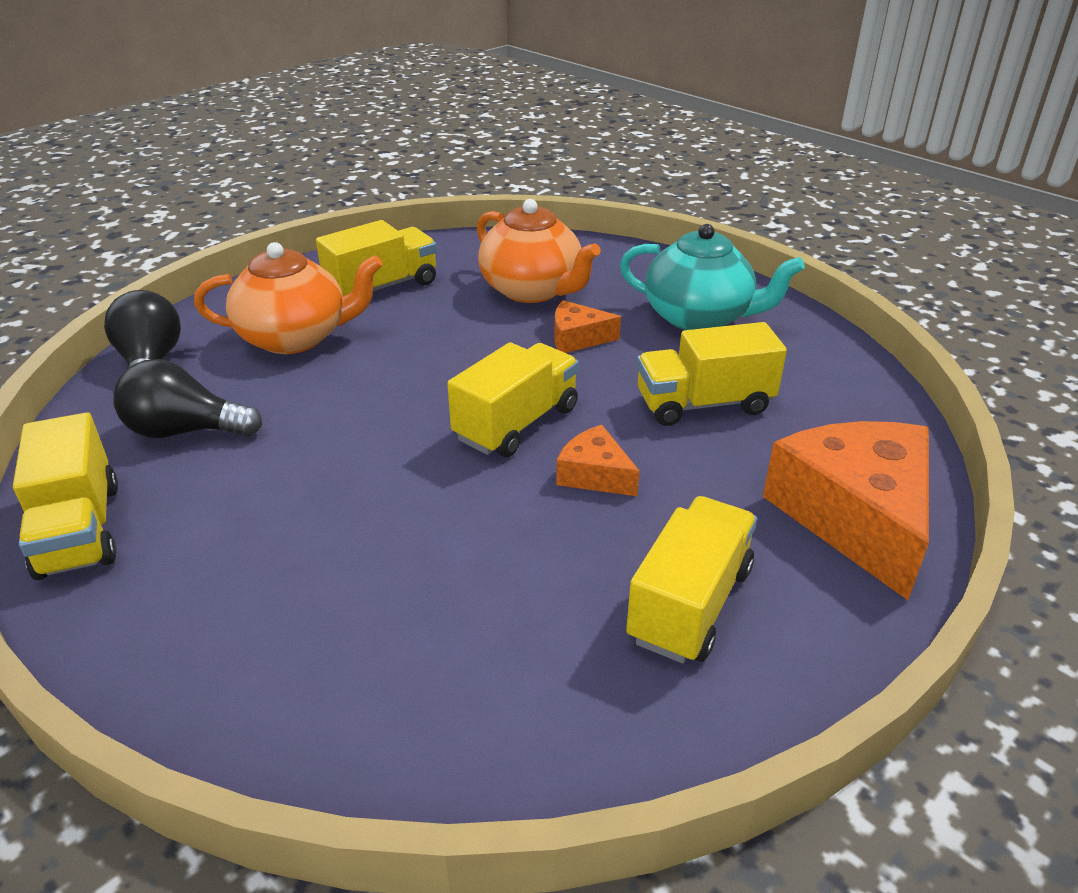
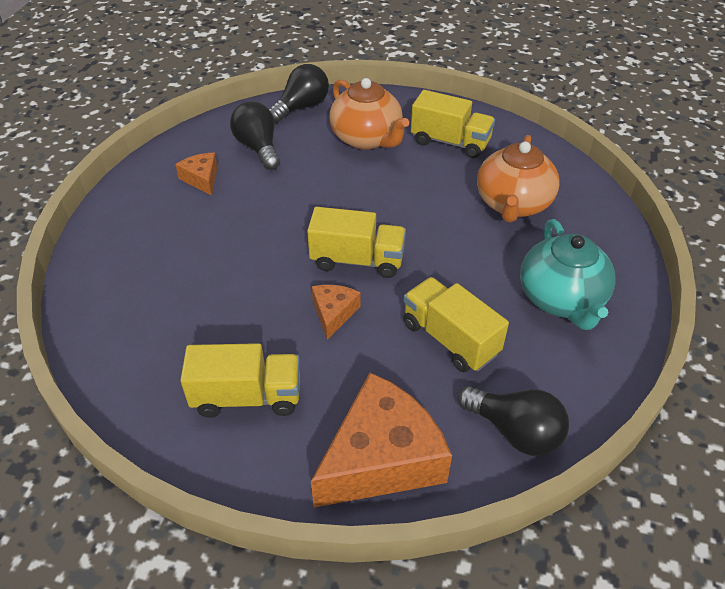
camera: 60 degrees right, 10 degrees up
yellow truck [13,412,118,580] -> none
orange cheese [554,300,621,353] -> orange cheese moved to [175,153,218,195]
none -> black light bulb [458,386,569,456]

